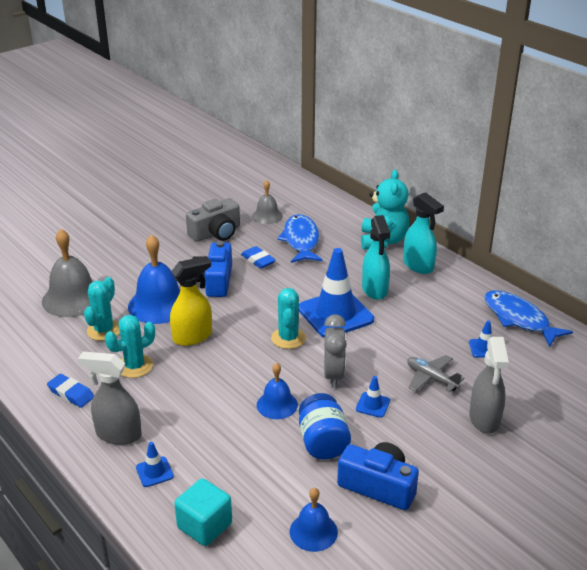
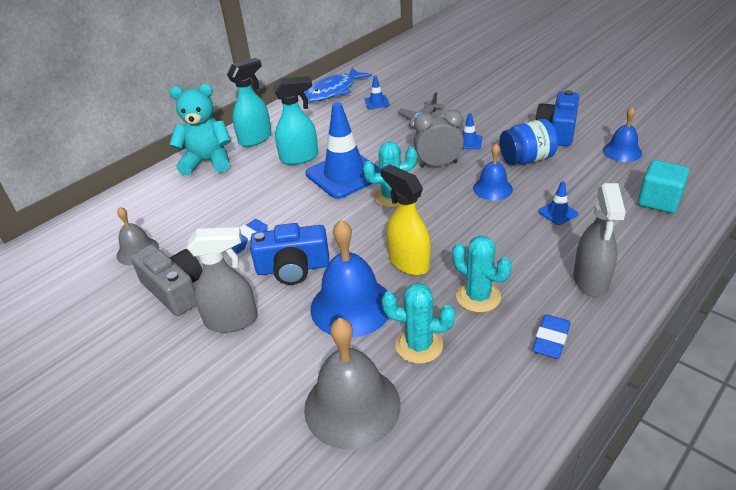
camera: 95 degrees left, 5 degrees up
blue traffic cone [136,442,174,487] -> blue traffic cone moved to [538,181,578,225]
blue fish [277,214,323,263] -> none
grey spray bottle [469,337,509,434] -> grey spray bottle moved to [187,227,258,333]

